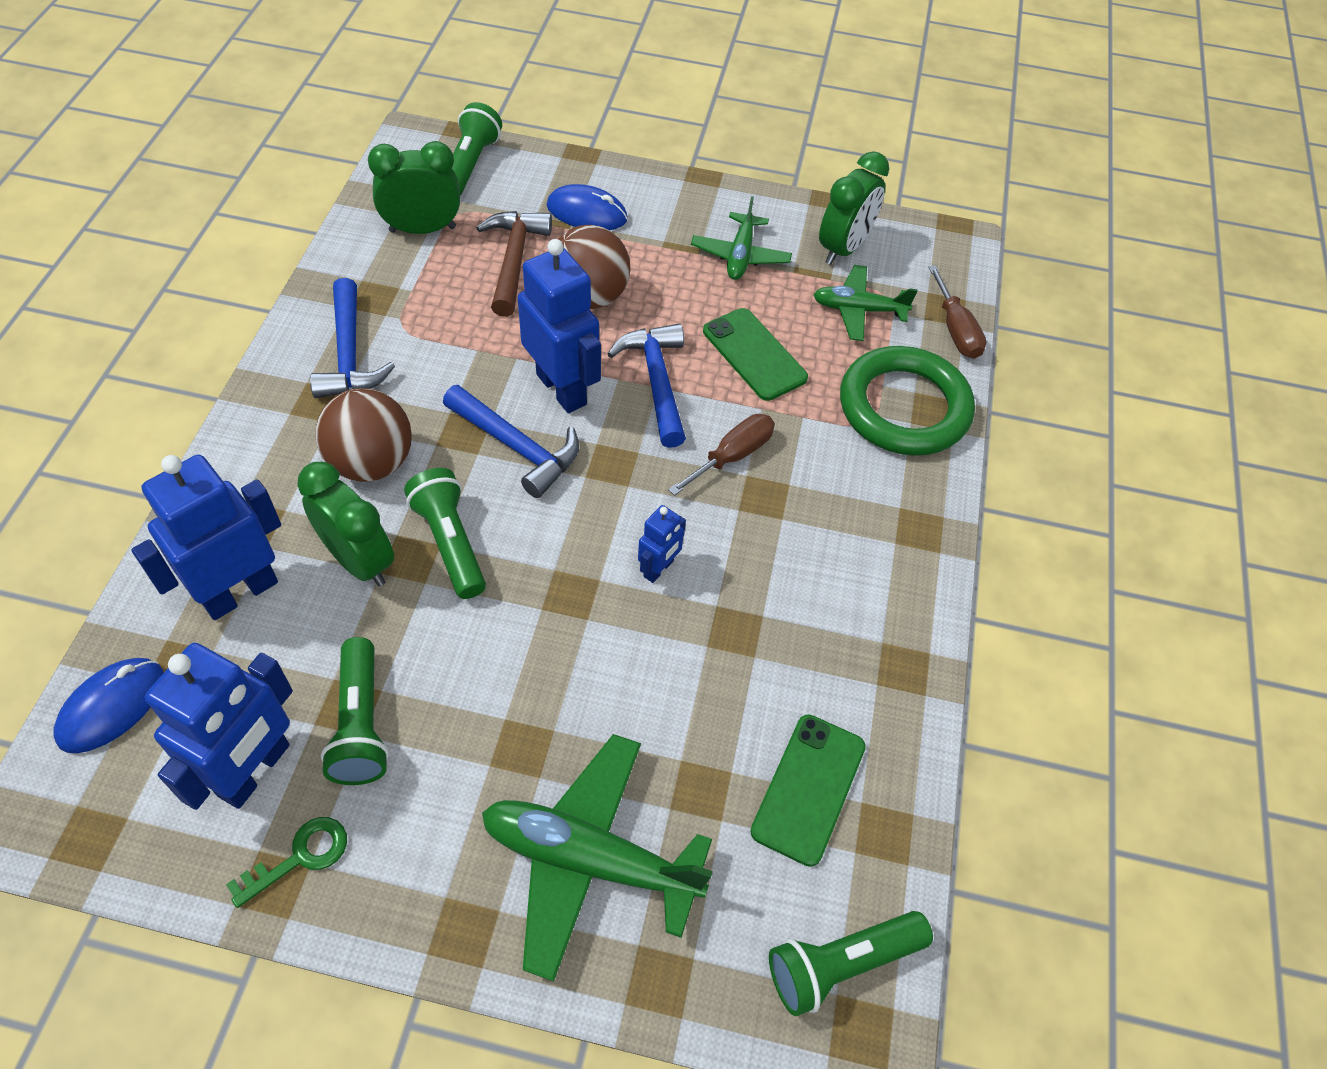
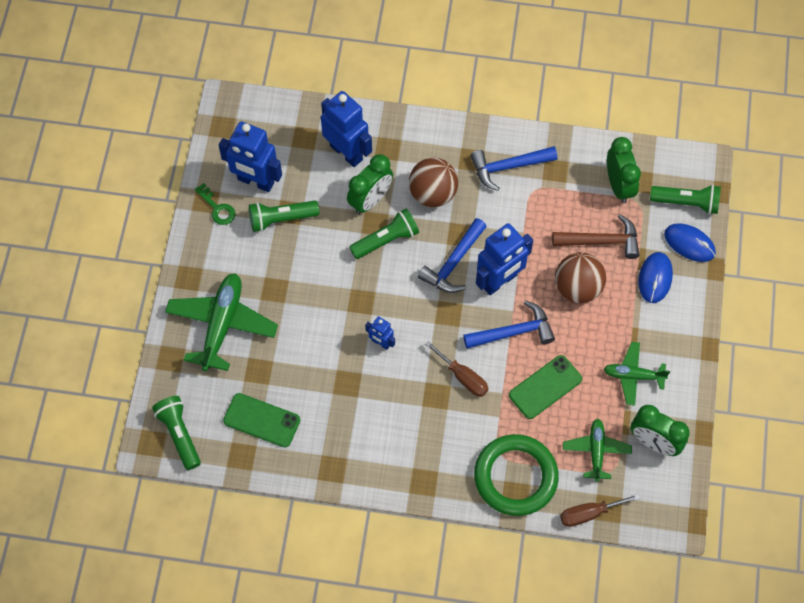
camera: 90 degrees right, 10 degrees up
blue mouse [54,658,164,753] -> blue mouse moved to [664,223,716,262]

